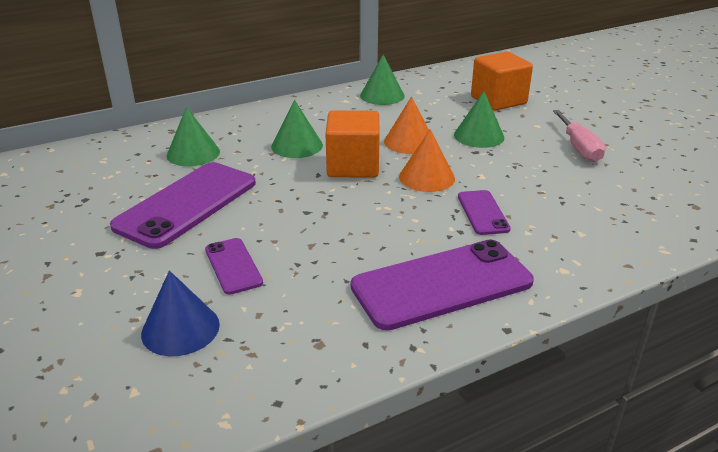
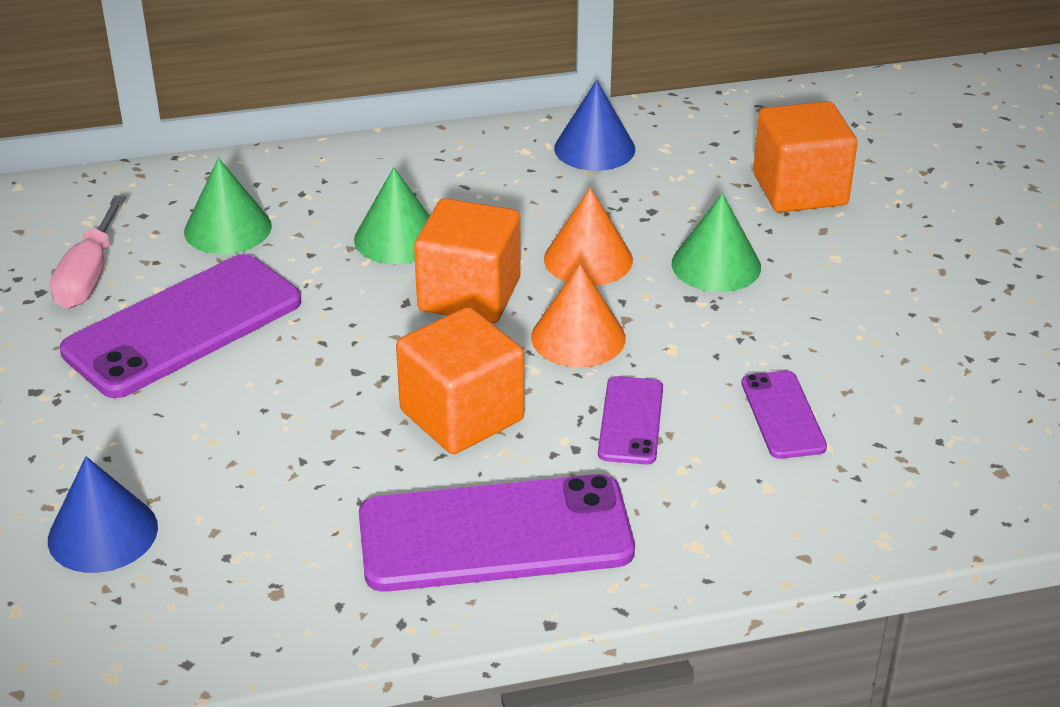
camera: 15 degrees right, 5 degrees up
purple phone [205,238,263,295] -> purple phone moved to [742,371,827,459]
green cone [360,55,405,105] -> blue cone [554,80,635,171]
pink screwdriver [553,110,606,162] -> pink screwdriver moved to [50,195,126,309]
none -> orange cube [396,307,524,454]

